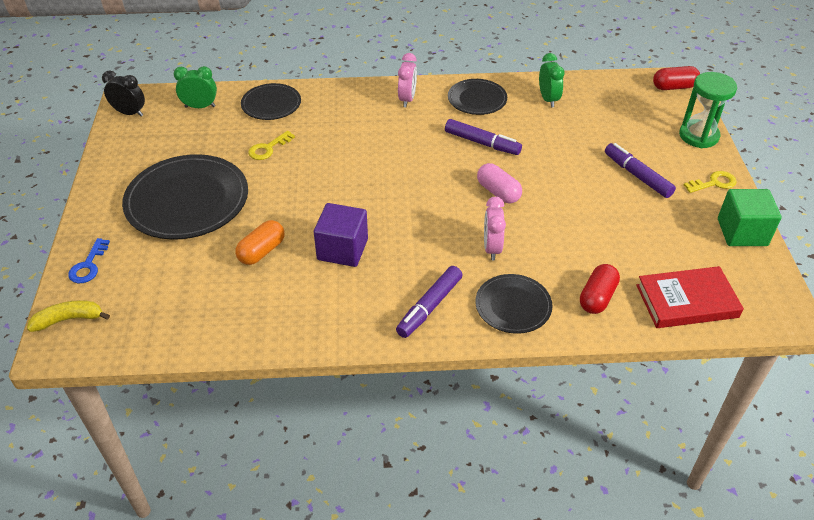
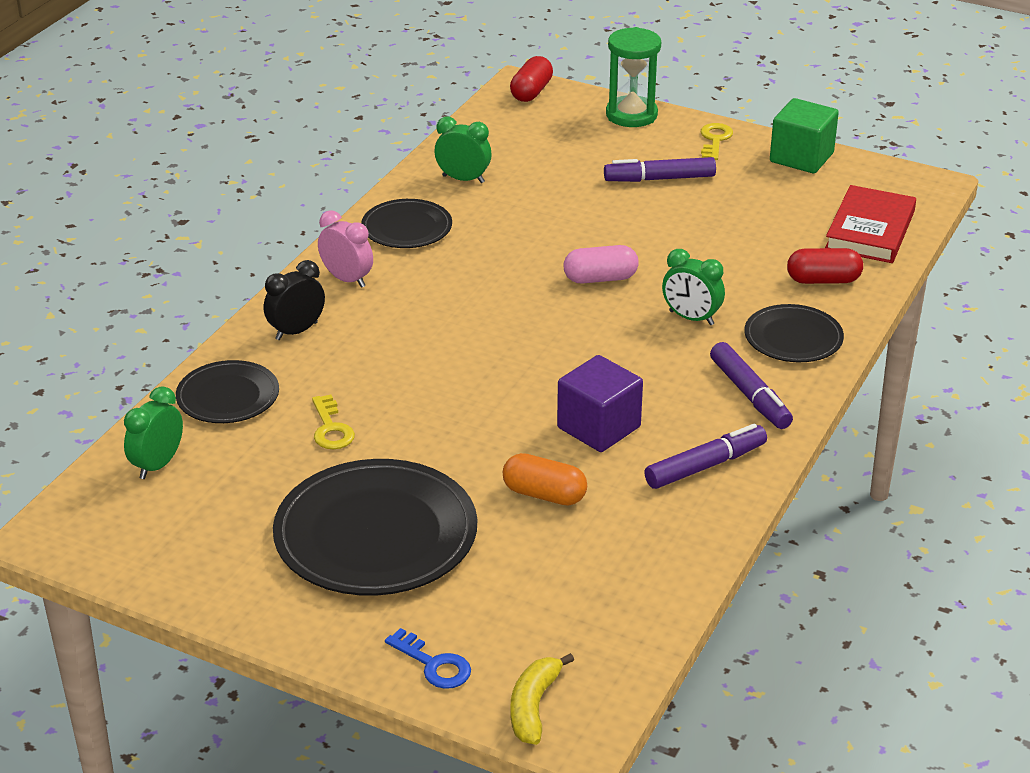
camera: 60 degrees left, 10 degrees down
black clock [102,71,145,117] -> black clock moved to [264,260,325,340]
orange capsule [235,220,285,265] -> orange capsule turned 45 degrees counterclockwise [503,453,587,506]
purple marker [445,119,522,155] -> purple marker moved to [644,424,767,489]
pink clock [484,197,506,260] -> green clock [662,249,725,325]
red capsule [580,264,620,314] -> red capsule turned 60 degrees counterclockwise [787,248,863,284]

